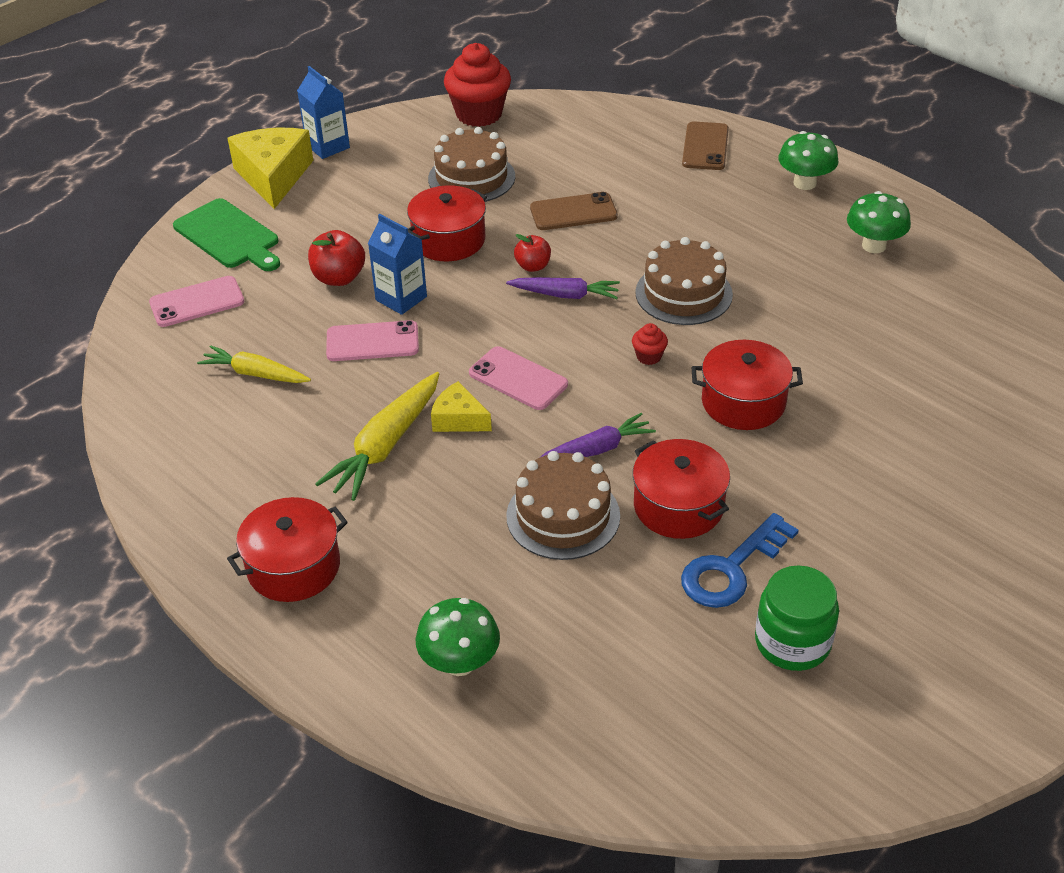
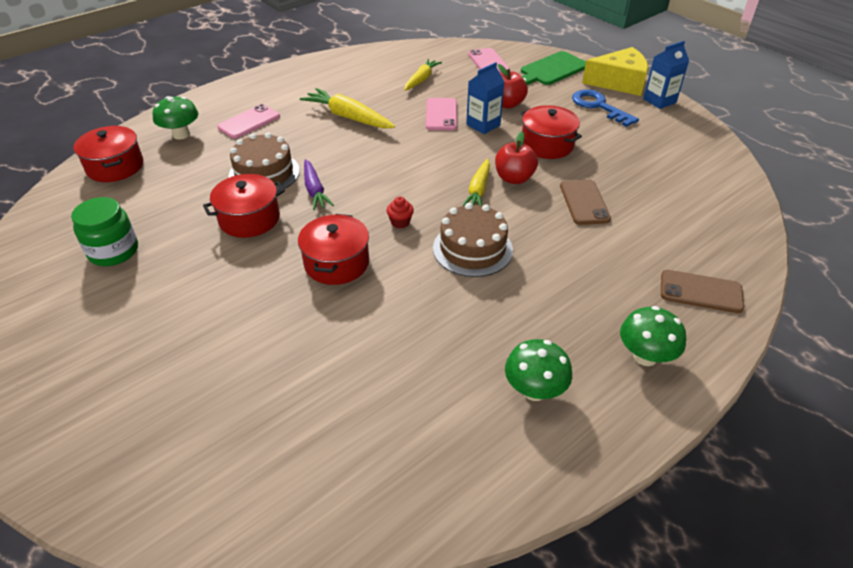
camera: 95 degrees right, 0 degrees up
red pot [227,497,348,602] -> red pot moved to [74,126,143,182]
brown cake [428,127,515,202] -> none
yellow cheese [431,381,492,432] -> none
red cupcake [444,43,511,127] -> none
pink phone [469,346,568,410] -> pink phone moved to [217,104,280,139]
purple carrot [506,277,620,299] -> yellow carrot [462,159,490,206]
red apple [514,234,551,272] -> red apple [495,131,538,184], size x1.52
blue key [681,513,798,608] -> blue key moved to [572,89,639,127]

